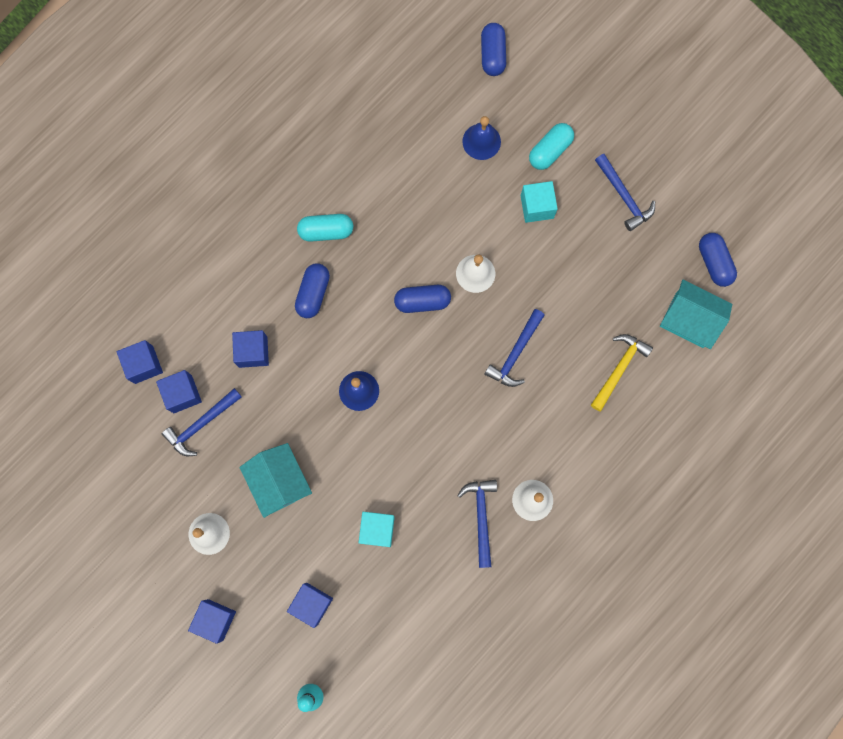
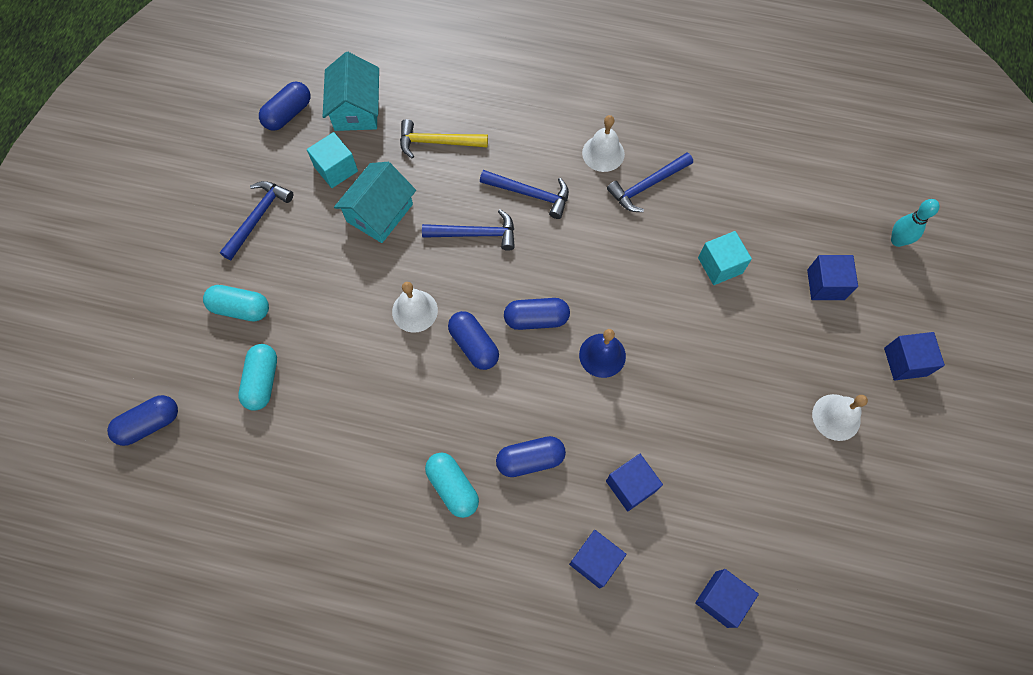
camera: 120 degrees left, 10 degrees down
blue cube [156,370,202,413] -> blue cube moved to [569,530,627,589]
blue hammer [162,388,242,456] -> blue hammer moved to [480,170,569,219]
turquoise house [240,443,312,518] -> turquoise house moved to [334,162,416,243]
blue bell [462,116,501,160] -> turquoise capsule [238,344,277,411]
turquoise cube [521,181,558,223] -> turquoise cube moved to [307,132,358,188]
none -> blue capsule [504,298,570,330]

